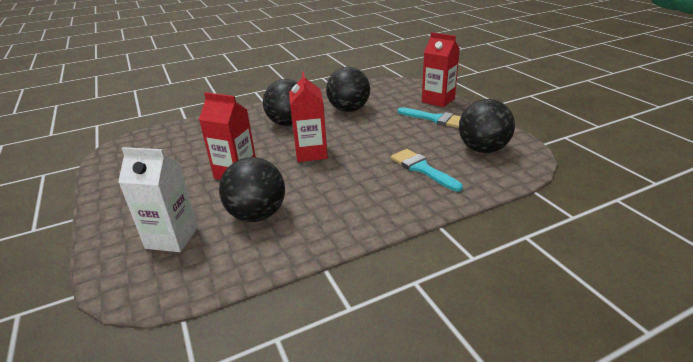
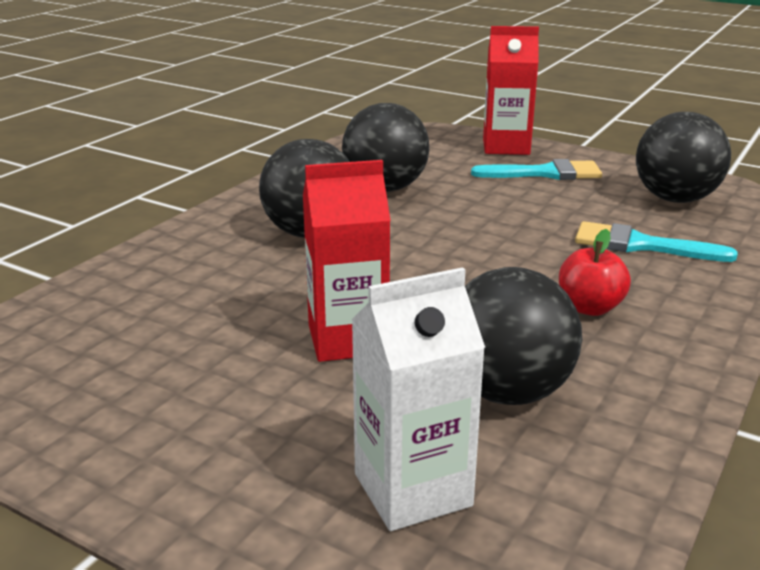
camera: 35 degrees left, 5 degrees down
red carton [289,72,328,162] -> none
none -> red apple [559,229,631,316]

